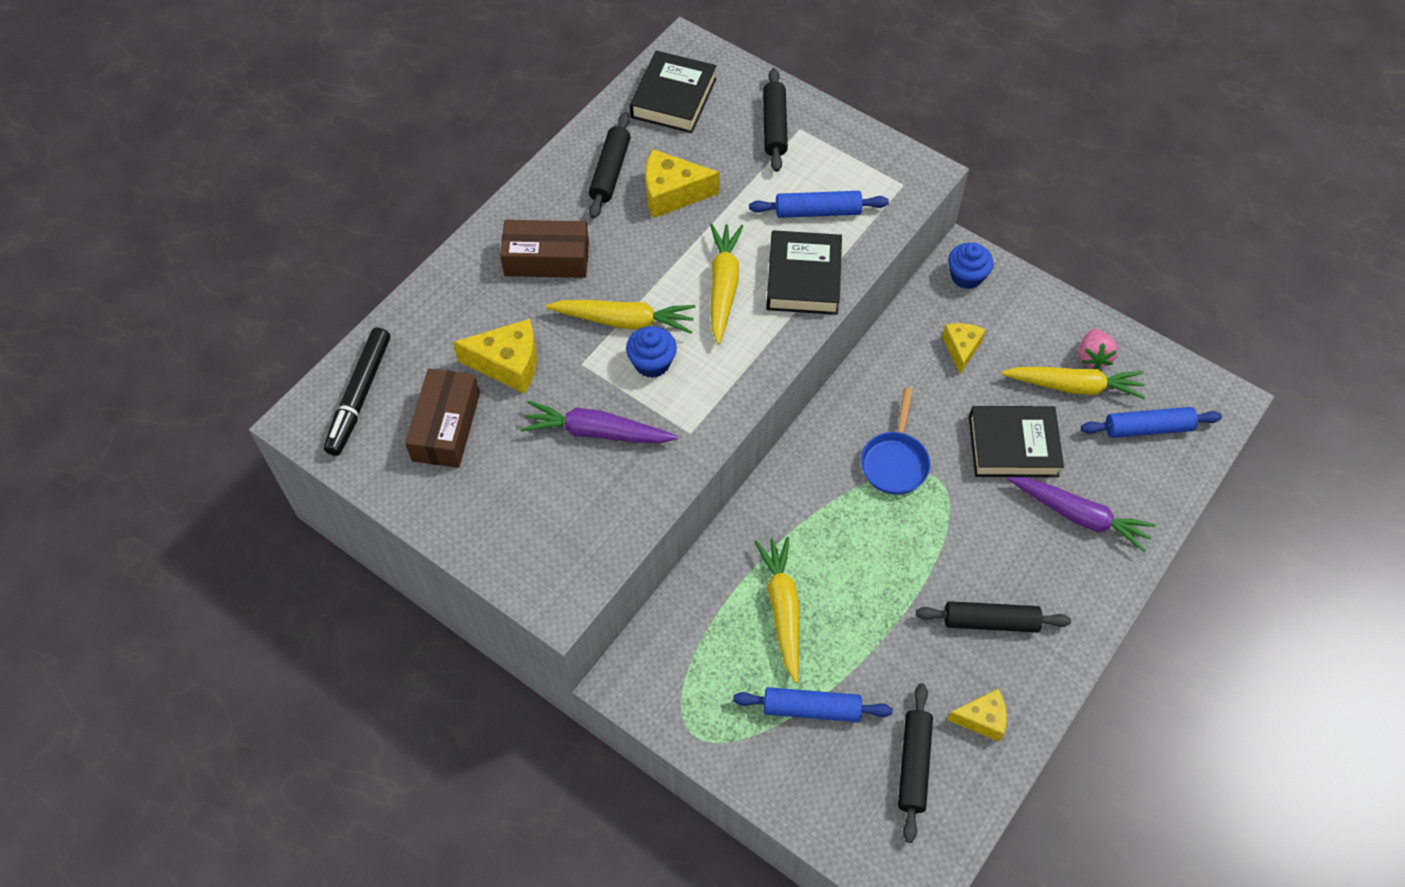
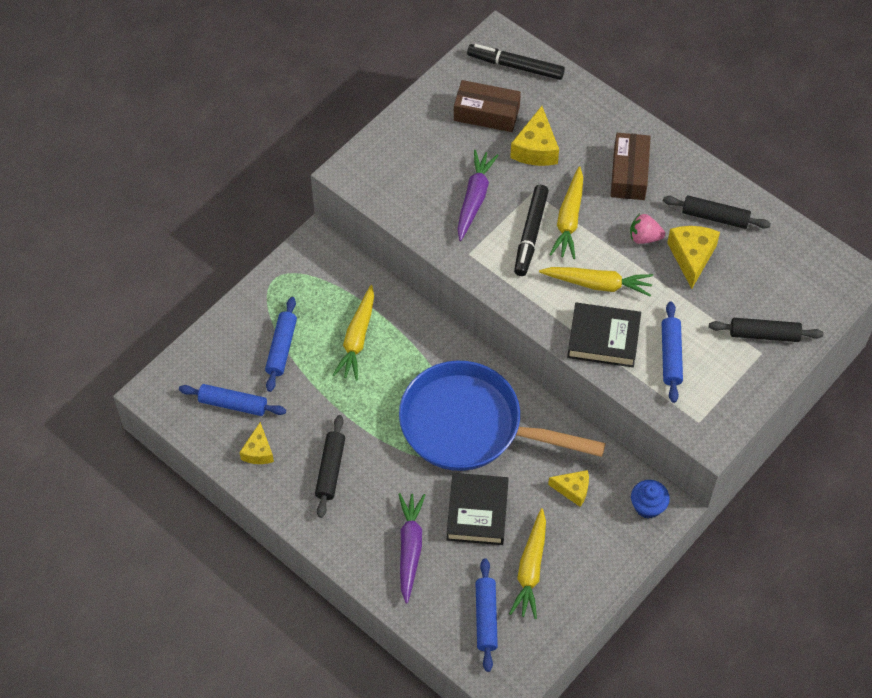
camera: 95 degrees right, 0 degrees up
blue cupcake [626,326,677,378] -> black marker [514,185,549,276]
black book [630,51,717,133] -> none
yellow carrot [755,537,800,683] -> yellow carrot turned 105 degrees clockwise [333,285,374,381]
blue pan [861,388,931,495] -> blue pan [399,361,606,471], size x2.24
black rolling pin [898,683,933,843] -> blue rolling pin [179,384,286,416]
purple carrot [1008,477,1156,553] -> purple carrot turned 150 degrees clockwise [398,493,425,604]
pink strawberry [1078,329,1118,369] -> pink strawberry moved to [630,214,665,244]

